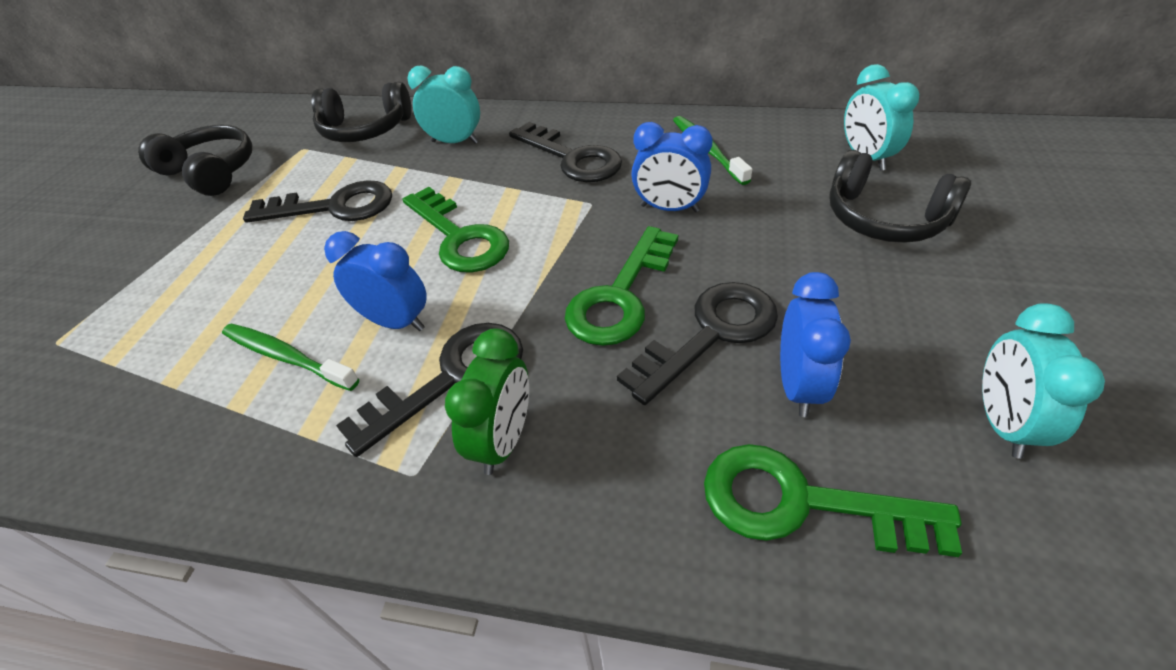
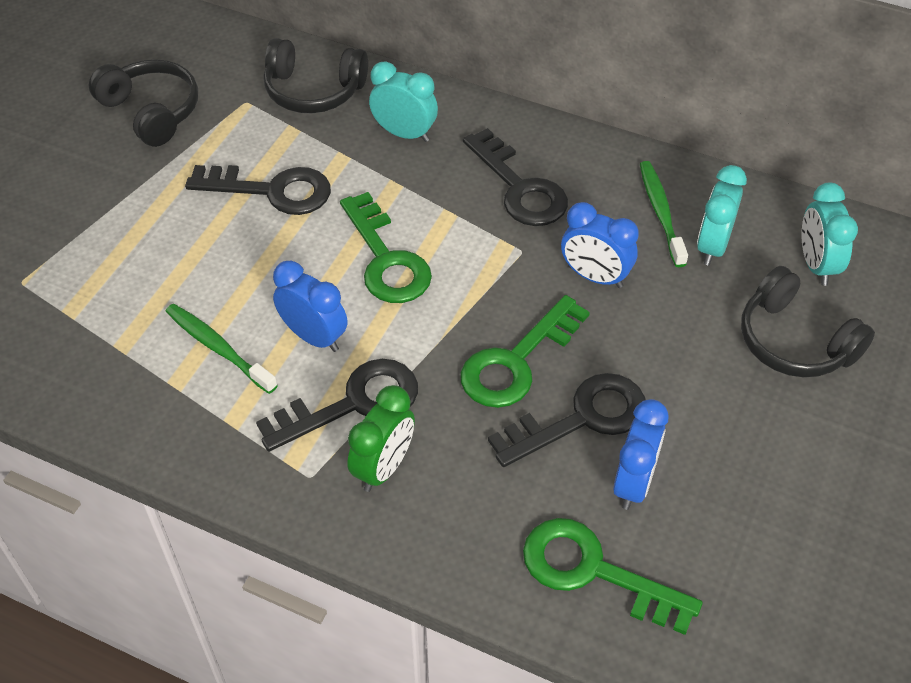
camera: 10 degrees right, 5 degrees up
turquoise clock [982,303,1105,459] -> turquoise clock moved to [697,165,747,265]

